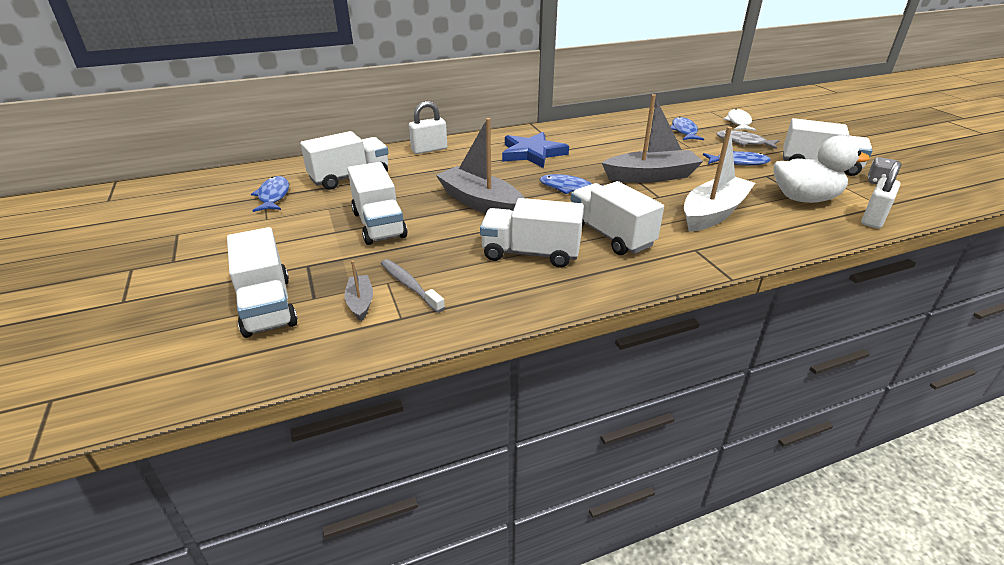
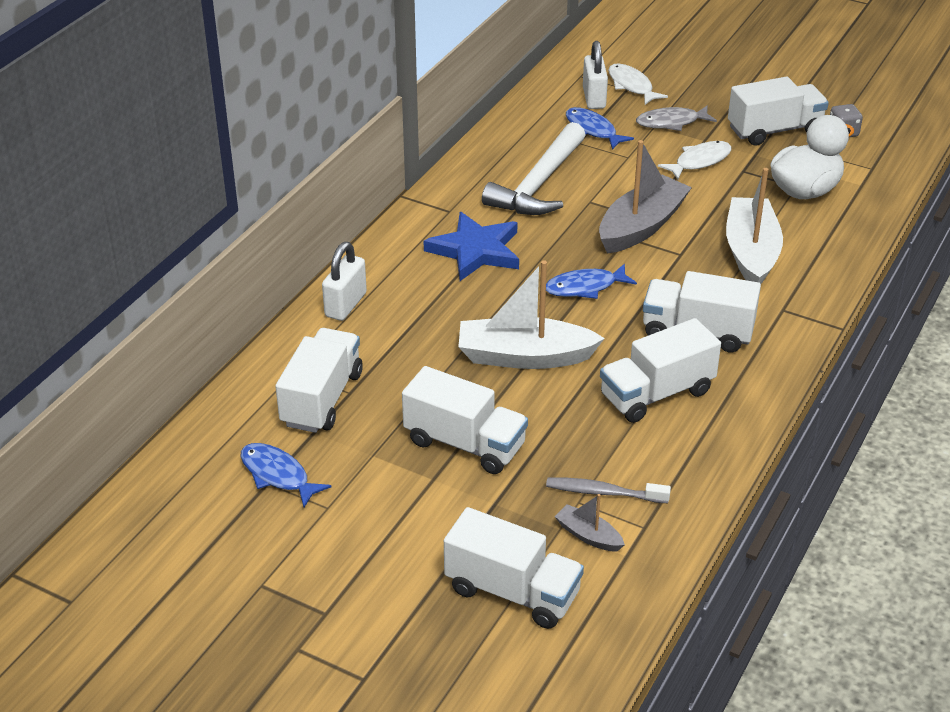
camera: 40 degrees left, 5 degrees up
grey boat [436,118,524,213] -> white boat [458,260,605,369]
blue fish [703,151,771,166] -> white fish [658,141,732,179]
white padlock [861,161,901,229] -> white padlock moved to [583,41,608,109]
none -> white hammer [482,122,586,215]

